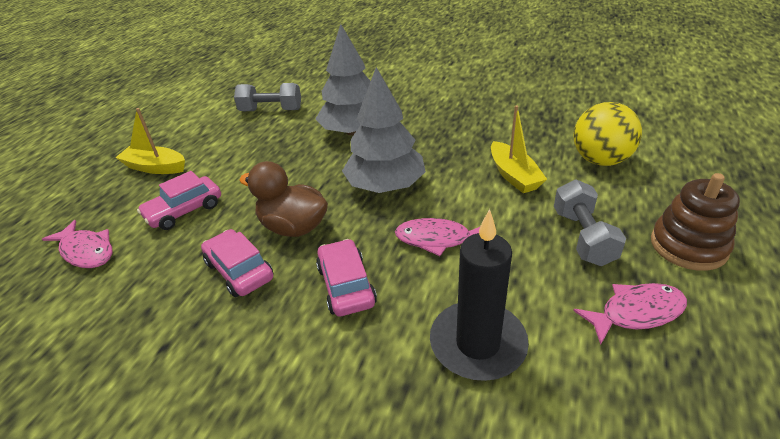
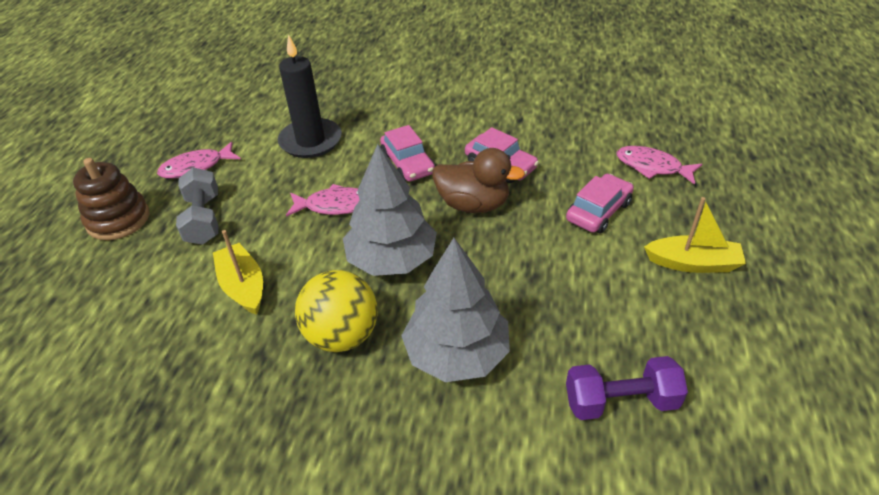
camera: 170 degrees right, 5 degrees up
grey dumbbell [234,83,301,111] -> purple dumbbell [566,356,688,420]
yellow ball [573,102,642,166] -> yellow ball moved to [295,270,378,352]

